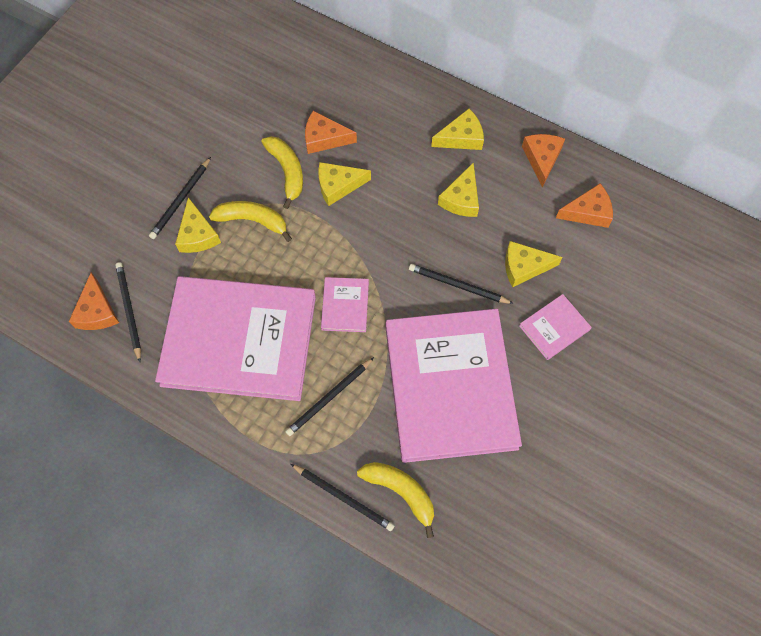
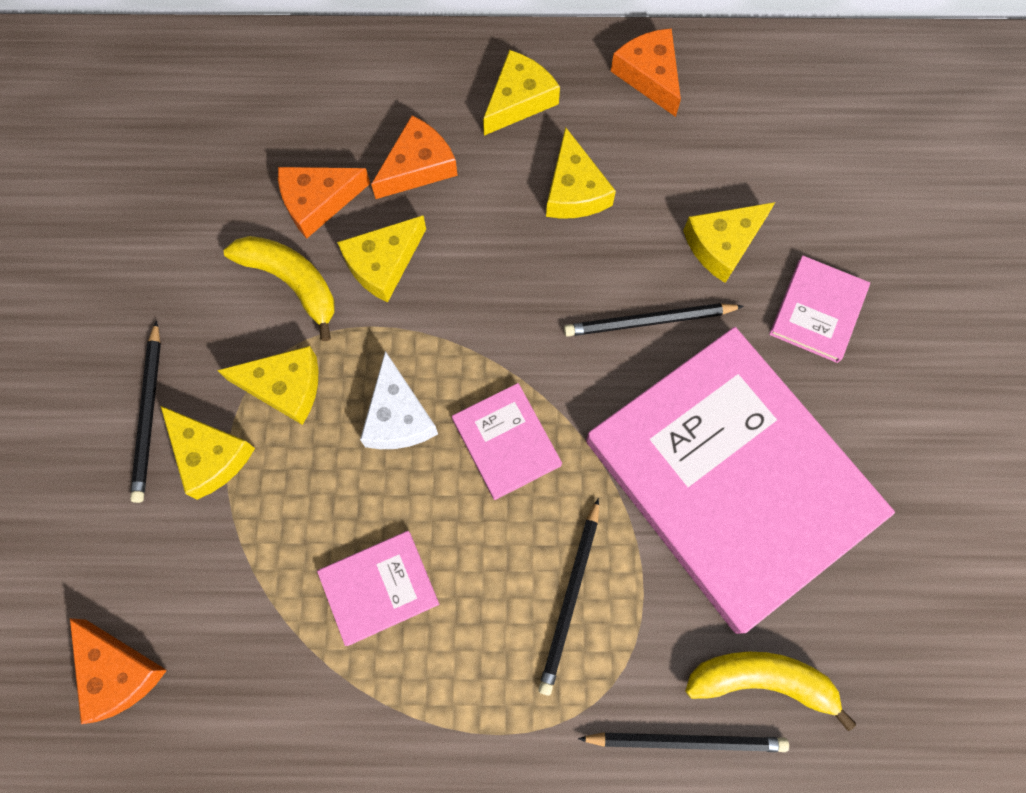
camera: 30 degrees left, 5 degrees up
black pencil [115,262,141,362] -> none
pink book [155,276,316,401] -> pink book [317,531,439,646], size x0.40
yellow banana [209,201,292,242] -> yellow cheese [217,346,318,425]
orange cheese [556,183,613,228] -> orange cheese moved to [371,115,458,199]
none -> white cheese [360,351,438,449]

